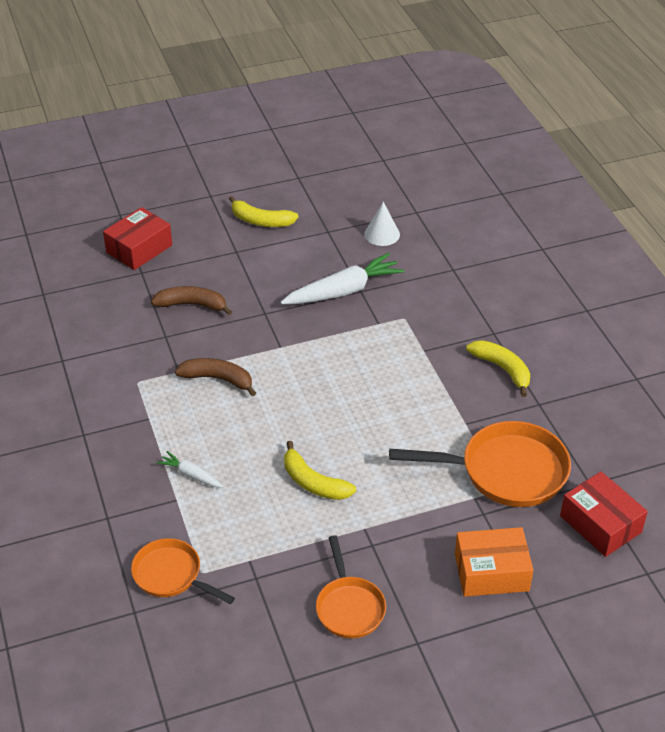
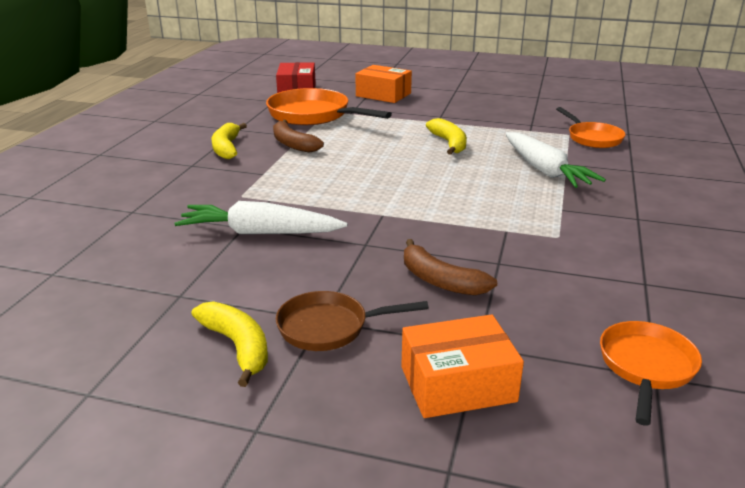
camera: 145 degrees left, 15 degrees down
red box [103,207,172,270] -> orange box [401,314,524,418]
white carrot [156,451,223,488] -> white carrot [505,132,606,188], size x2.01
brown banana [175,358,256,396] -> brown banana moved to [273,120,324,153]
orange pan [316,535,386,639] -> orange pan moved to [600,321,702,426]
white cone [364,202,400,246] -> none
none -> brown pan [276,291,429,351]

